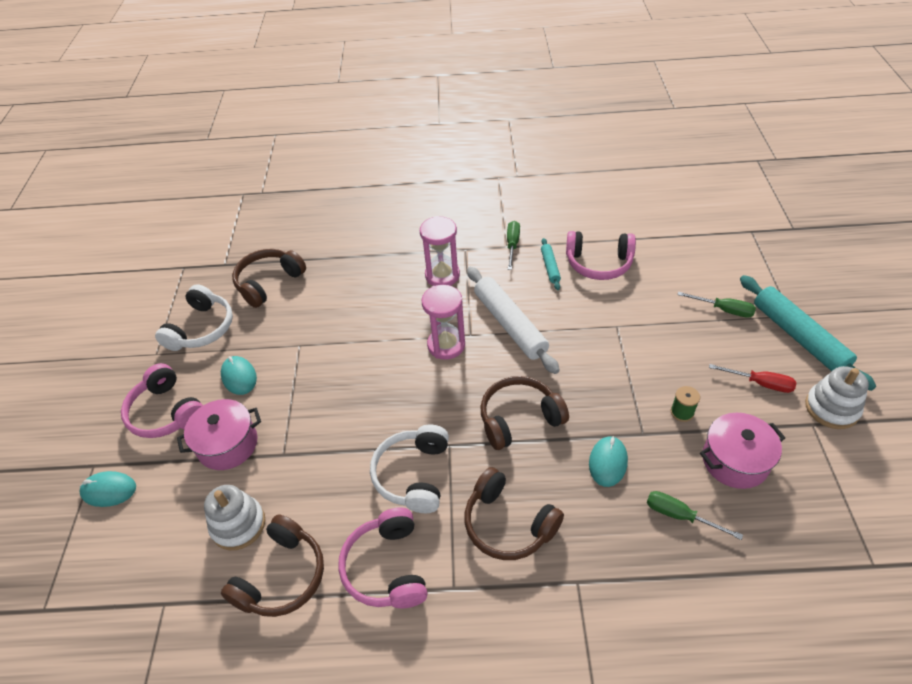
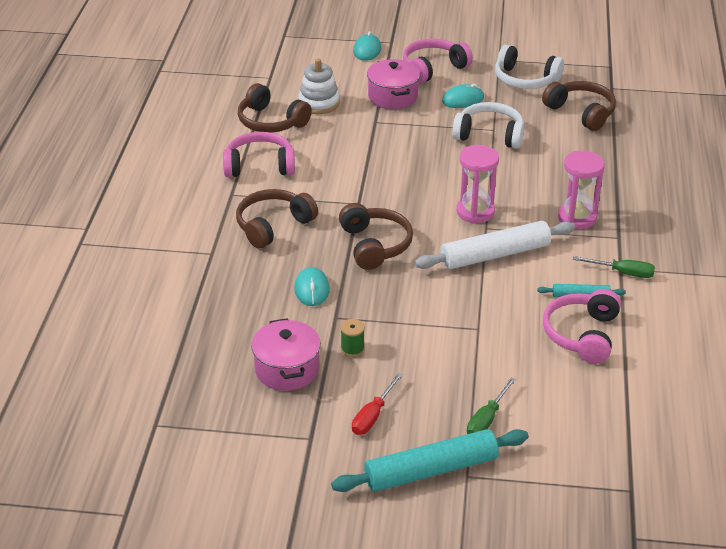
camera: 95 degrees right, 10 degrees down
white headphones [370,424,449,513] -> white headphones moved to [452,102,524,149]
turquoise mouse [589,436,628,487] -> turquoise mouse turned 60 degrees clockwise [294,267,330,306]
green screwdriver [647,491,743,540] -> none
white stacking toy [805,366,869,429] -> none

